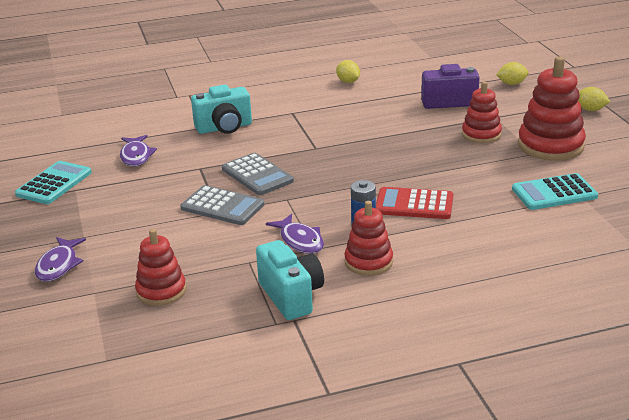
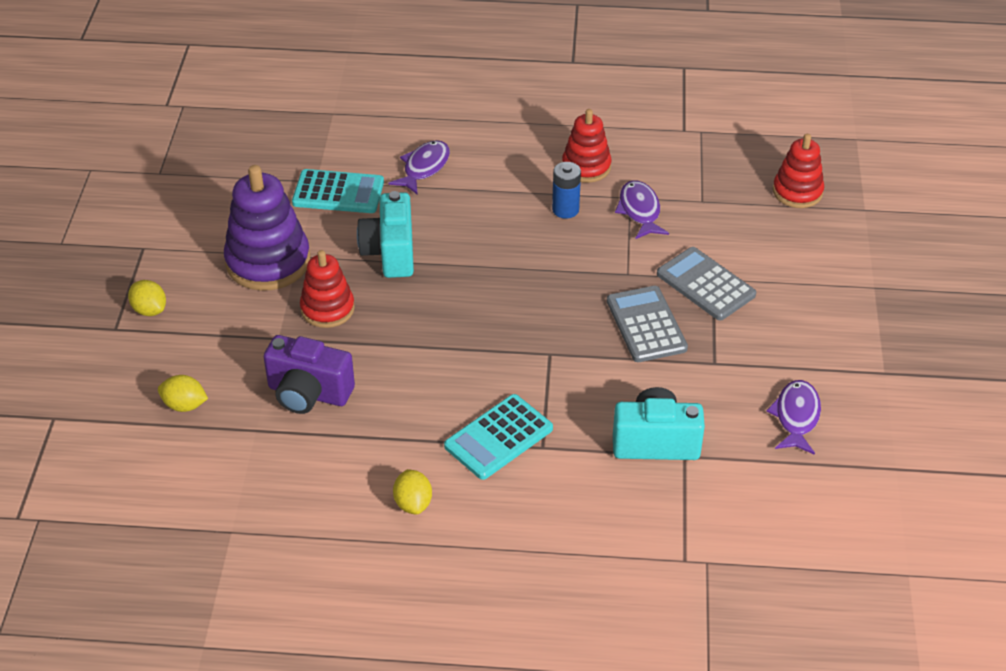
camera: 160 degrees left, 15 degrees up
turquoise calculator [15,161,92,204] -> turquoise calculator moved to [444,394,553,480]
purple fish [35,237,86,282] -> purple fish moved to [389,140,450,195]
turquoise camera [256,240,324,320] -> turquoise camera moved to [357,191,414,278]
red calculator [376,187,453,219] -> none
red stacking toy [518,57,586,161] -> purple stacking toy [224,165,310,291]

